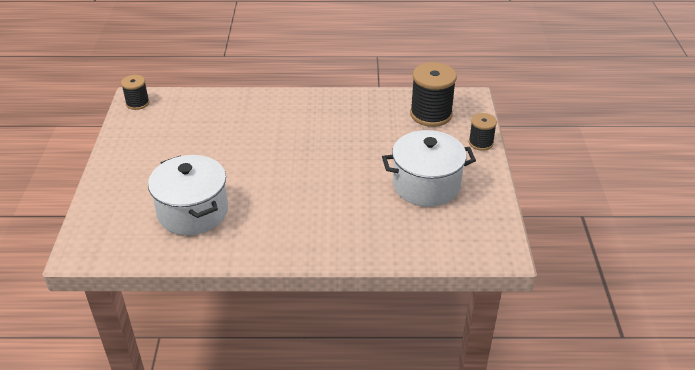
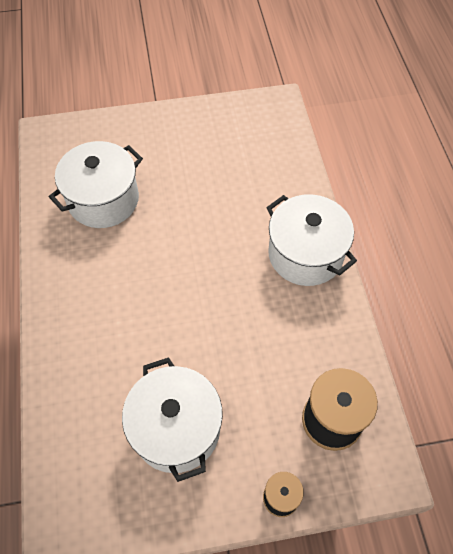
camera: 80 degrees right, 20 degrees up
black spool [121,75,150,110] -> none
none -> white pot [266,194,357,286]

